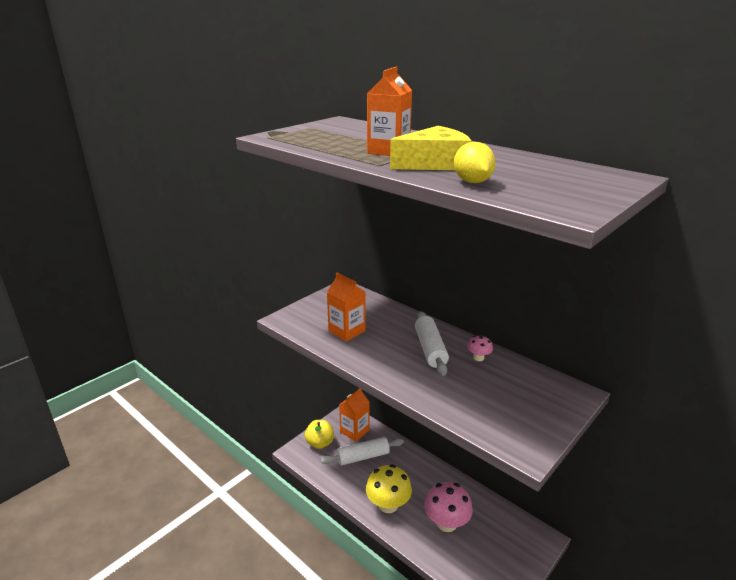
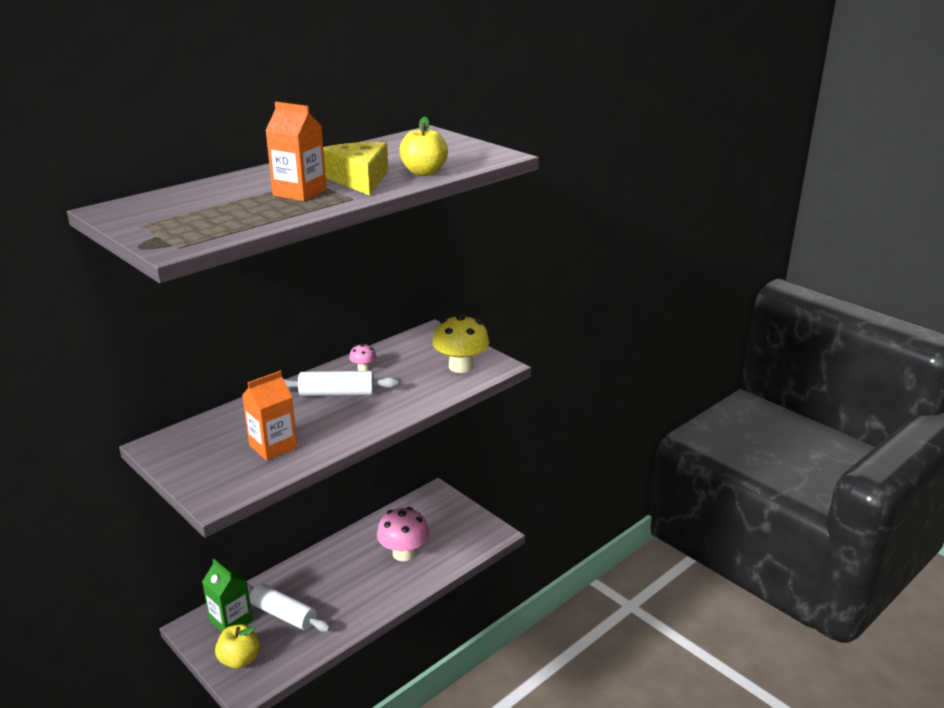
camera: 85 degrees left, 0 degrees up
white rolling pin [321,437,404,465] -> white rolling pin turned 45 degrees counterclockwise [247,583,331,632]
orange carton [339,388,370,442] -> green carton [202,559,253,632]
yellow mushroom [366,464,412,513] -> yellow mushroom moved to [433,314,489,373]
yellow lemon [454,142,496,183] -> yellow apple [399,117,448,176]

